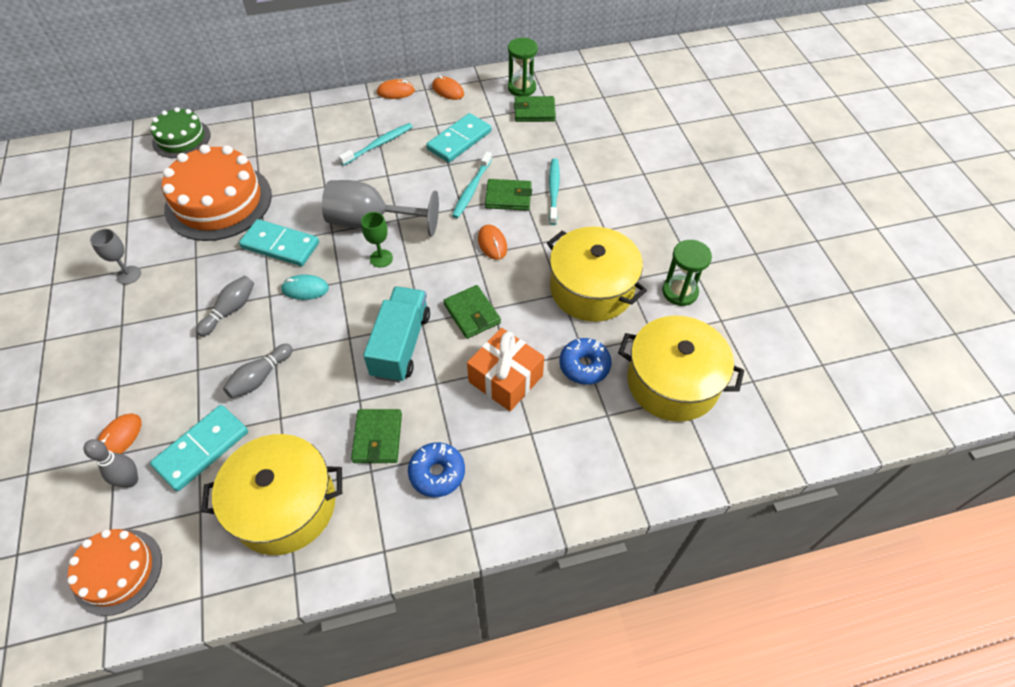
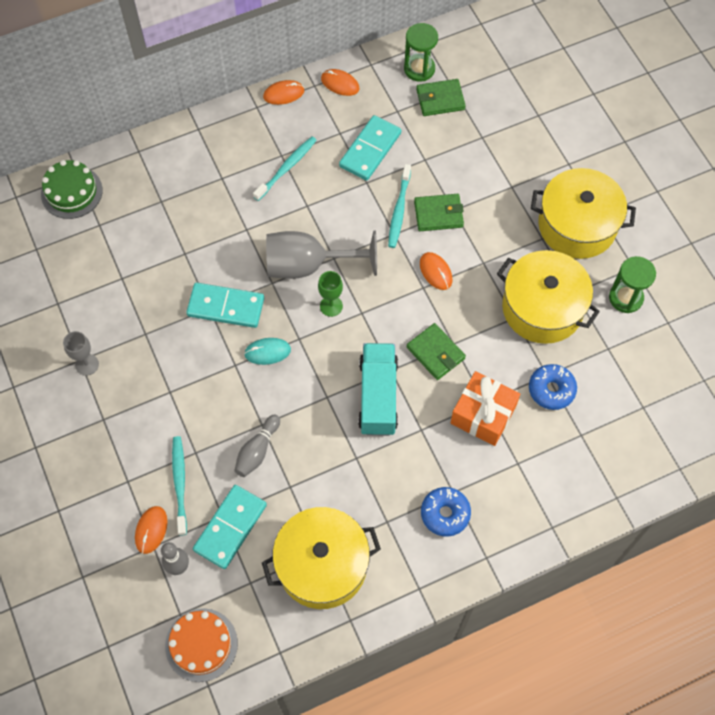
camera: 10 degrees left, 10 degrees up
orange cake [162,144,272,241] -> none
grey bowling pin [196,276,254,336] -> none
green wallet [351,409,402,463] -> none
turquoise toothbrush [549,159,560,225] -> turquoise toothbrush moved to [172,436,187,536]
yellow pot [618,316,744,422] -> yellow pot moved to [531,168,636,259]

